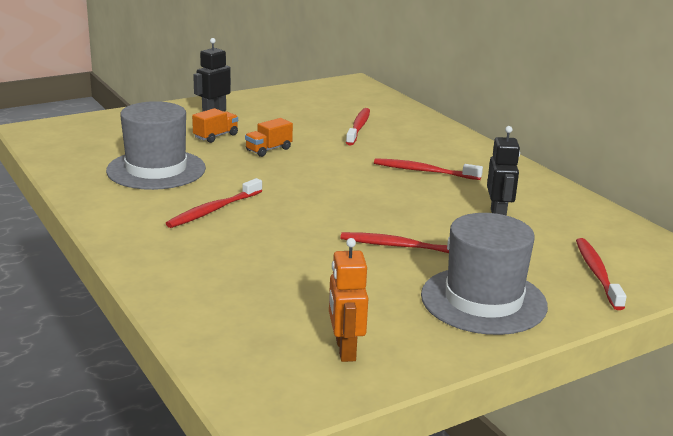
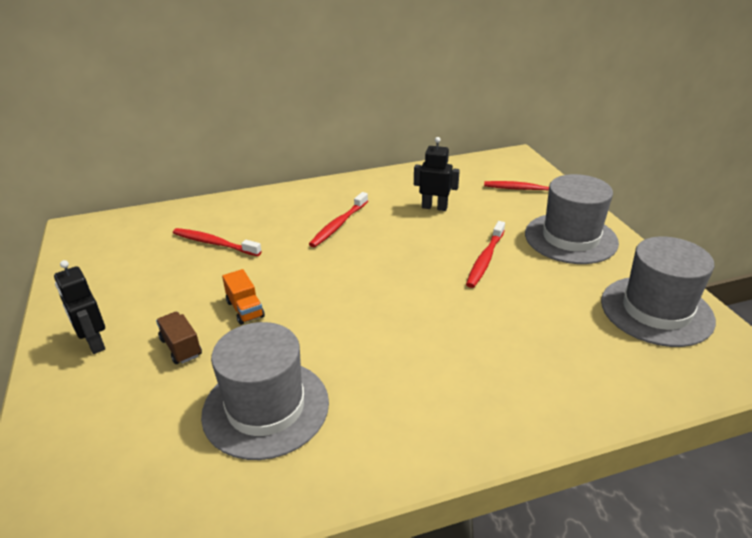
camera: 75 degrees left, 10 degrees up
red toothbrush [166,178,262,228] -> none
orange truck [192,108,238,143] -> brown truck [156,312,202,364]
orange robot [329,238,368,362] -> grey hat [601,236,716,347]

